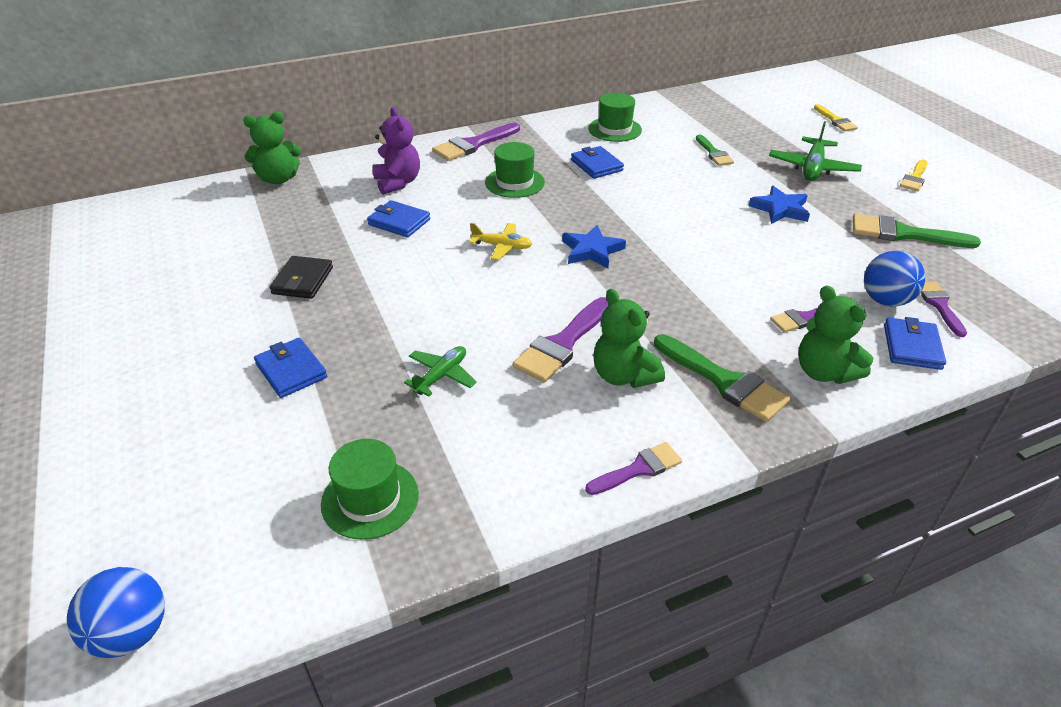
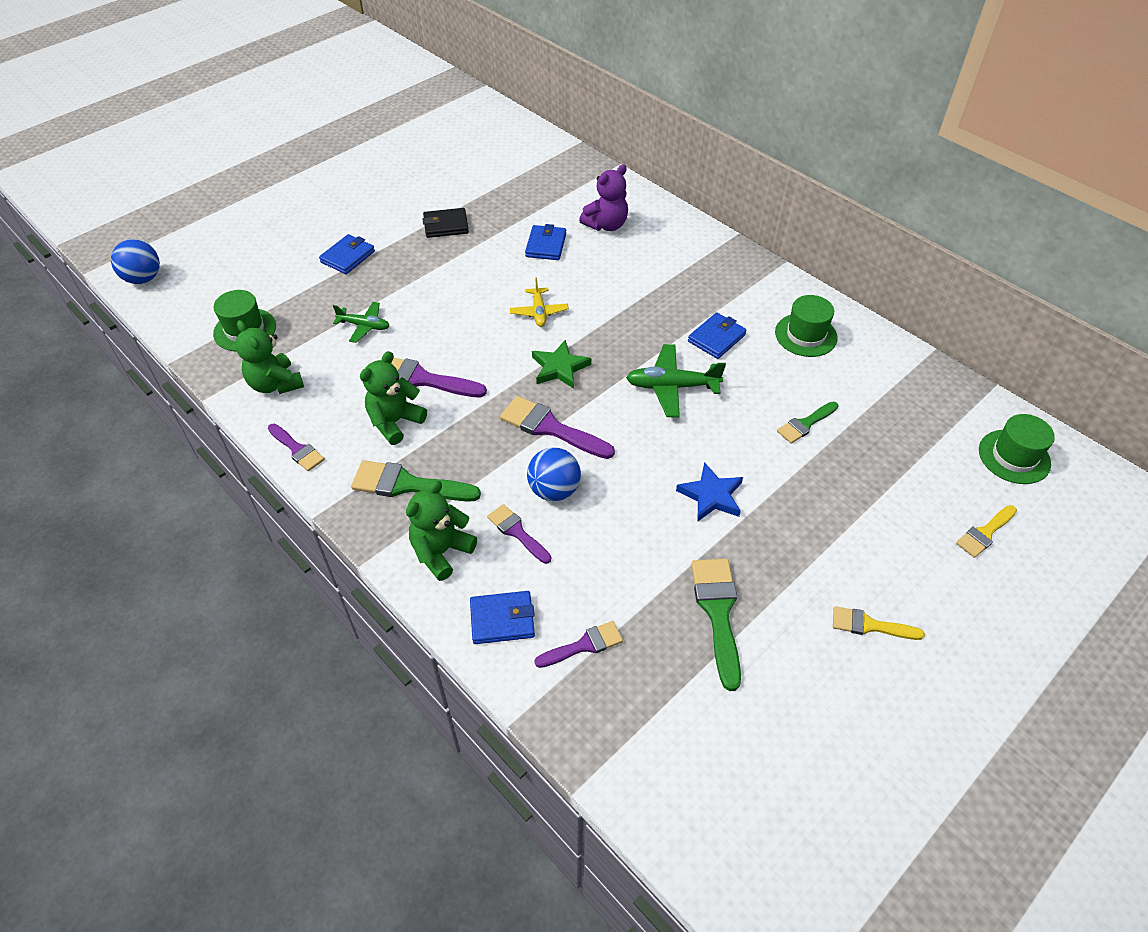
camera: 70 degrees right, 10 degrees up
green teddy bear [243,112,301,184] -> green teddy bear moved to [235,320,304,394]
purple brush [432,123,520,161] -> purple brush moved to [500,396,615,459]
green hat [485,142,545,198] -> green hat moved to [979,414,1055,484]
blue star [562,225,626,268] -> green star [532,340,591,389]
green brush [654,334,790,422] -> green brush turned 75 degrees clockwise [351,460,481,502]
green plane [769,121,862,181] -> green plane moved to [626,344,726,418]
blue ball [864,251,925,307] -> blue ball moved to [527,447,581,501]

